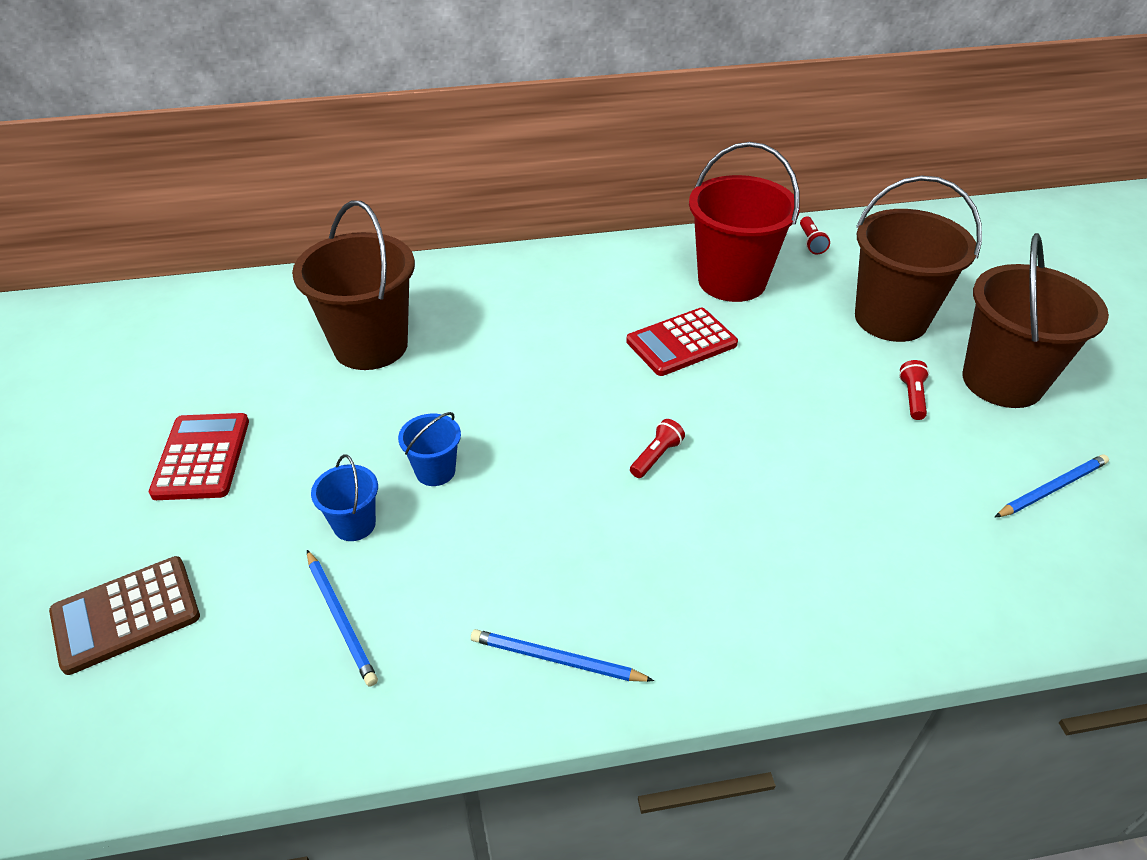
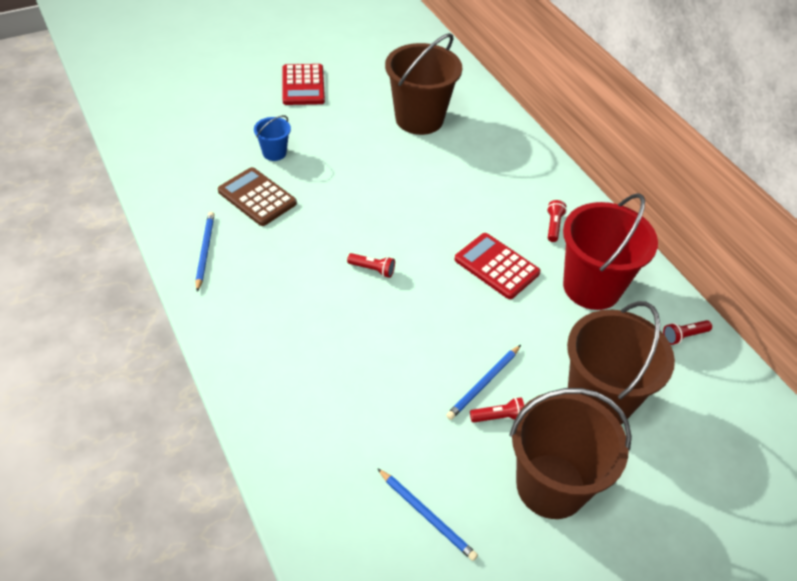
camera: 70 degrees right, 5 degrees up
brown calculator [49,556,200,675] -> brown calculator moved to [218,167,297,226]
red calculator [149,413,249,500] -> red calculator turned 105 degrees clockwise [283,64,325,105]
blue pencil [307,550,378,686] -> blue pencil moved to [446,345,521,420]
blue bucket [398,412,461,486] -> none
none -> red flashlight [547,200,567,242]

